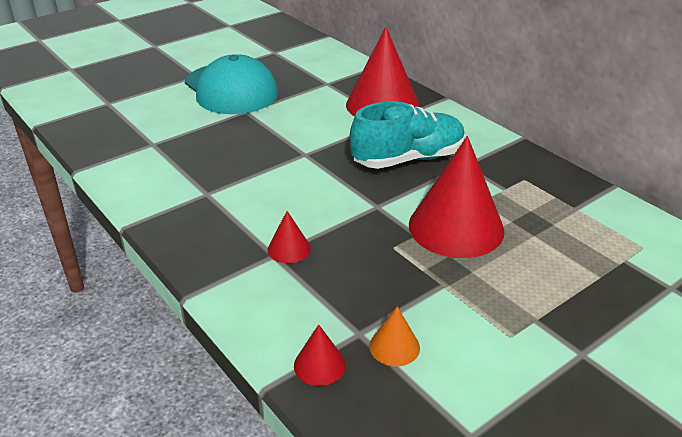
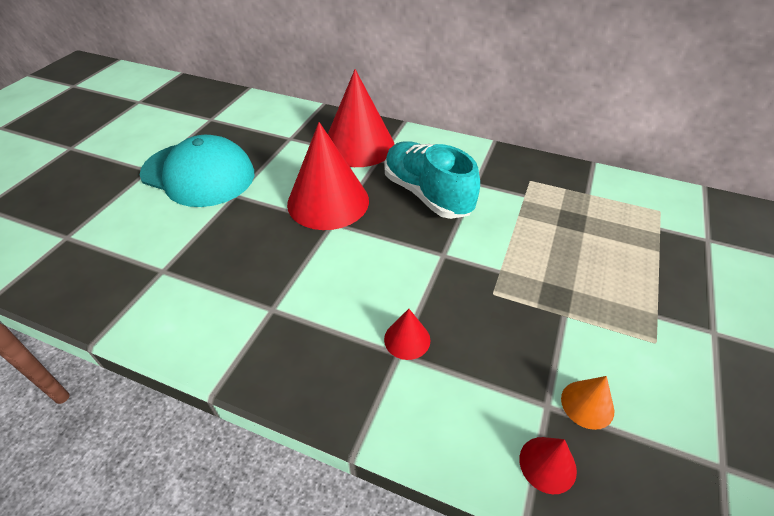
camera: 30 degrees left, 10 degrees up
turquoise shoe [350,101,465,169] -> turquoise shoe turned 75 degrees counterclockwise [384,141,480,219]
red cone [409,136,505,258] -> red cone moved to [287,122,369,230]

